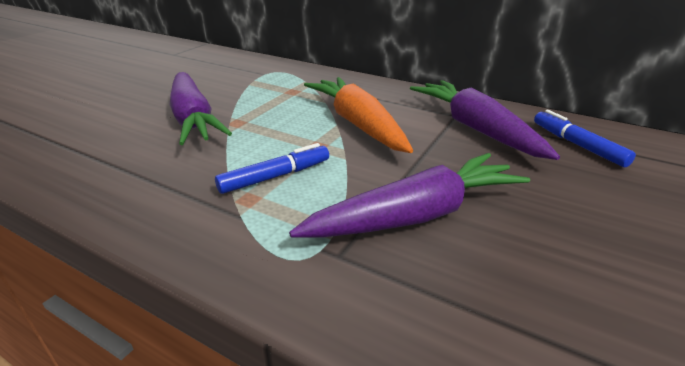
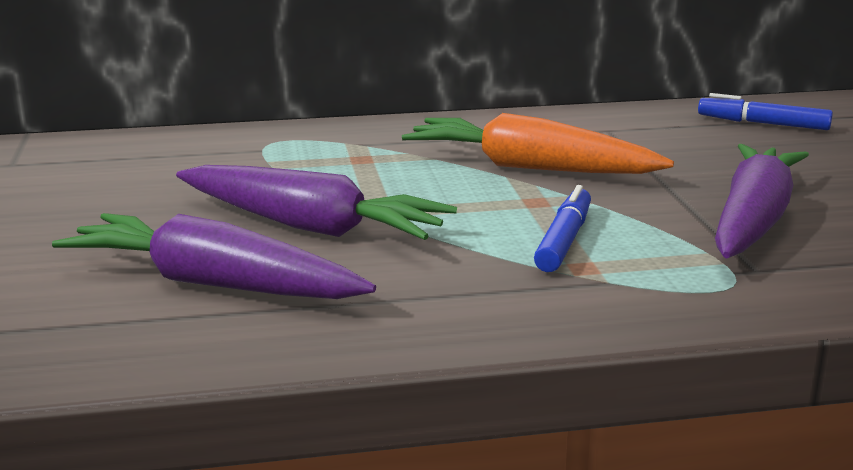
camera: 40 degrees left, 10 degrees down
purple carrot [410,80,560,160] -> purple carrot moved to [52,213,376,299]

